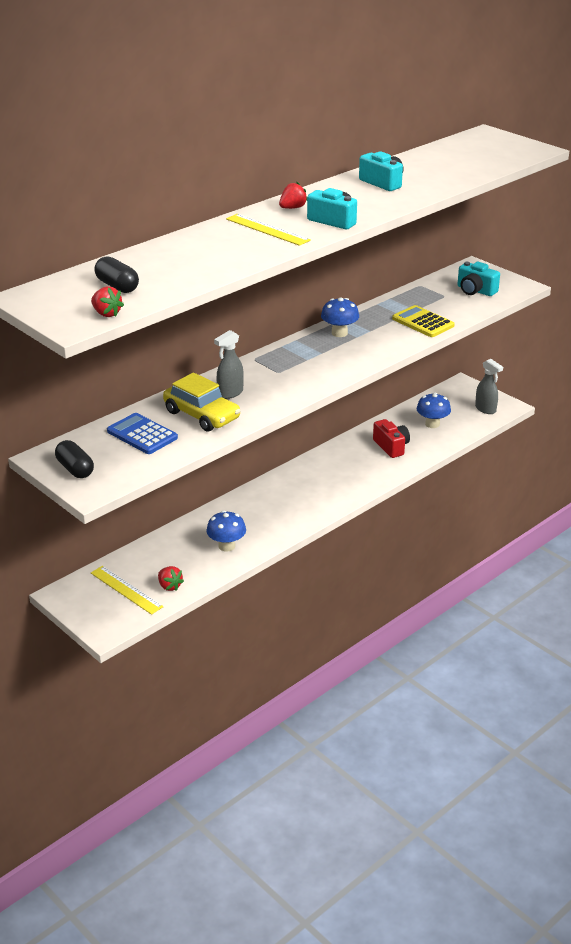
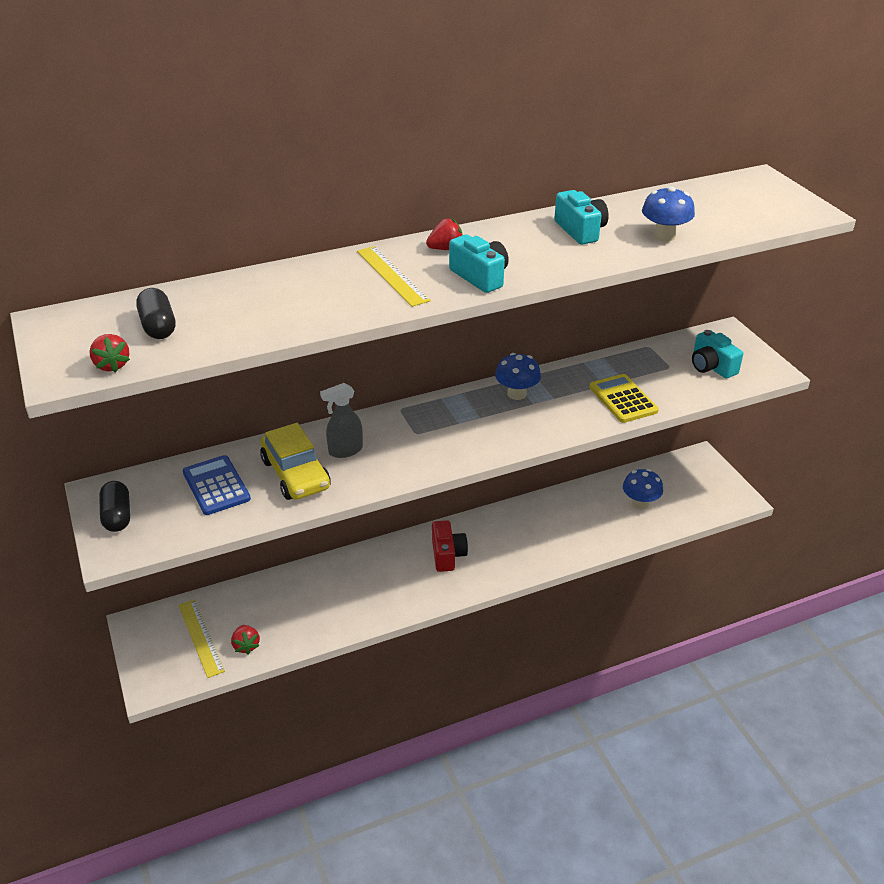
camera: 20 degrees right, 5 degrees up
blue mushroom [207,510,246,552] -> blue mushroom moved to [642,186,695,242]
red camera [373,419,410,458] -> red camera moved to [432,520,468,572]
grey spray bottle [475,359,503,414] -> none

